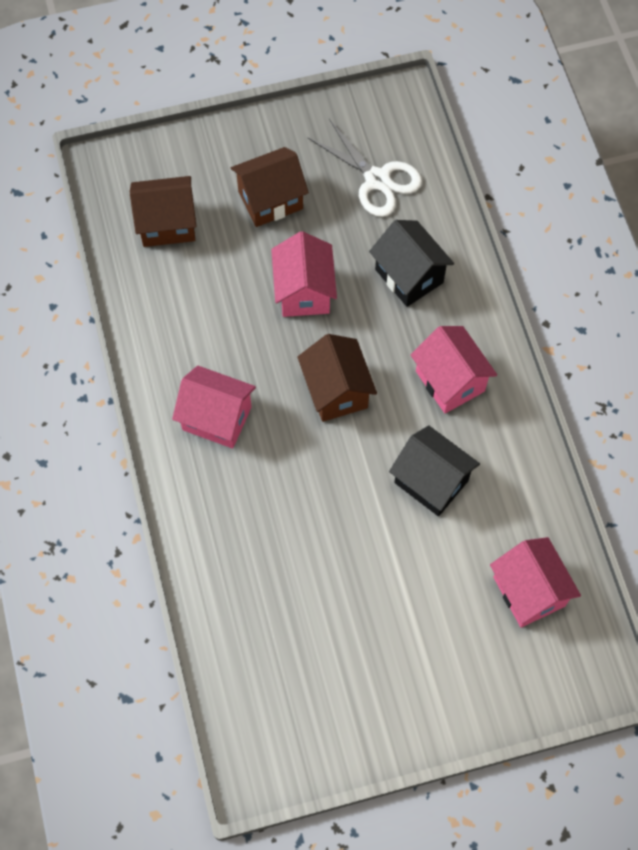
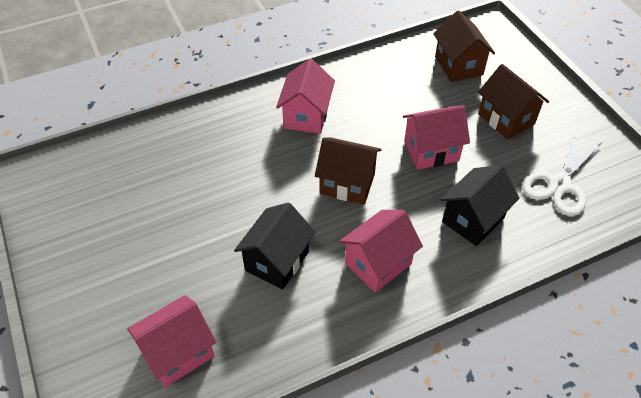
camera: 80 degrees right, 15 degrees down
brown house [297,334,377,422] -> brown house turned 45 degrees clockwise [315,137,381,204]

